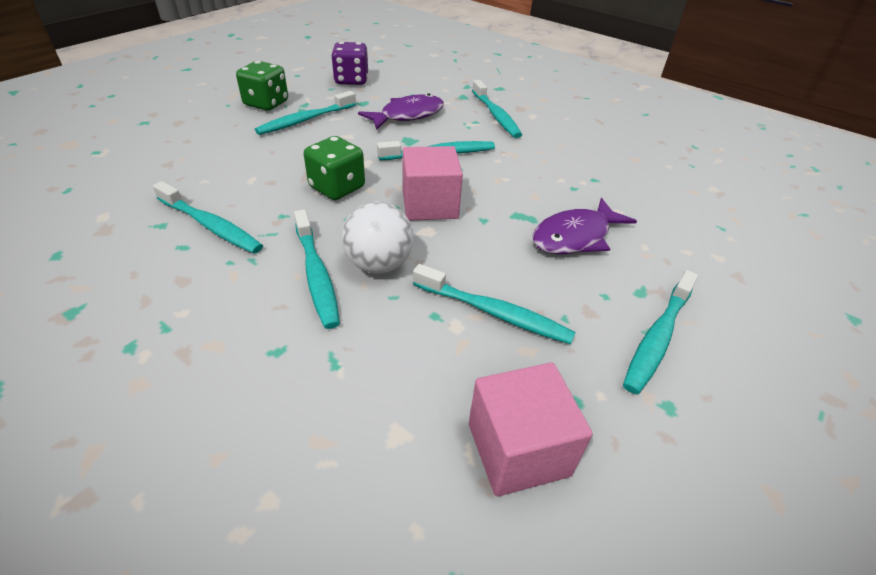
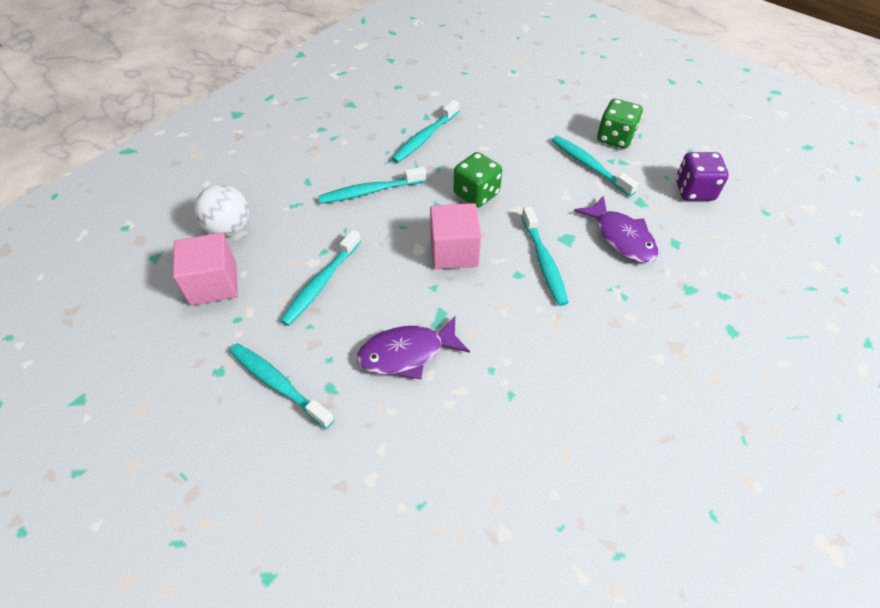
camera: 95 degrees right, 10 degrees up
white ball [342,201,414,274] -> white ball moved to [194,184,249,237]
turquoise toothbrush [472,80,522,138] -> none
purple fish [532,198,637,254] -> purple fish turned 75 degrees counterclockwise [357,316,470,379]

